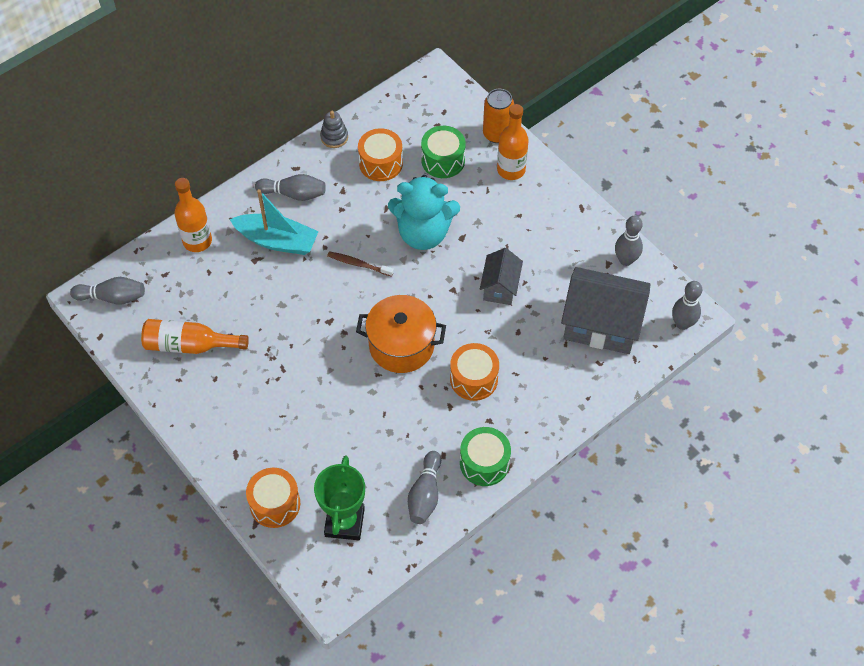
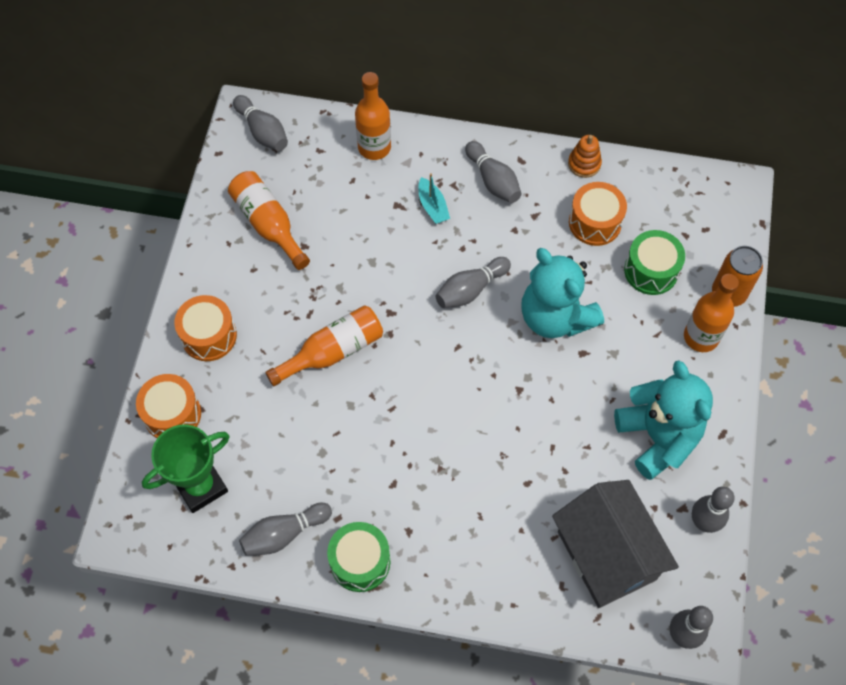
camera: 50 degrees right, 5 degrees up
turquoise boat [230,189,319,255] -> turquoise boat [418,173,450,224], size x0.54
grey stacking toy [320,111,348,148] -> orange stacking toy [568,135,602,178]
brown toothbrush [327,251,394,277] -> grey bowling pin [436,257,511,308]
orange pot [356,295,446,373] -> none
orange drum [450,343,499,401] -> orange drum moved to [174,295,237,361]
grey house [480,248,523,305] -> none
none -> orange bottle [265,305,383,386]
none -> turquoise teddy bear [614,360,713,480]

